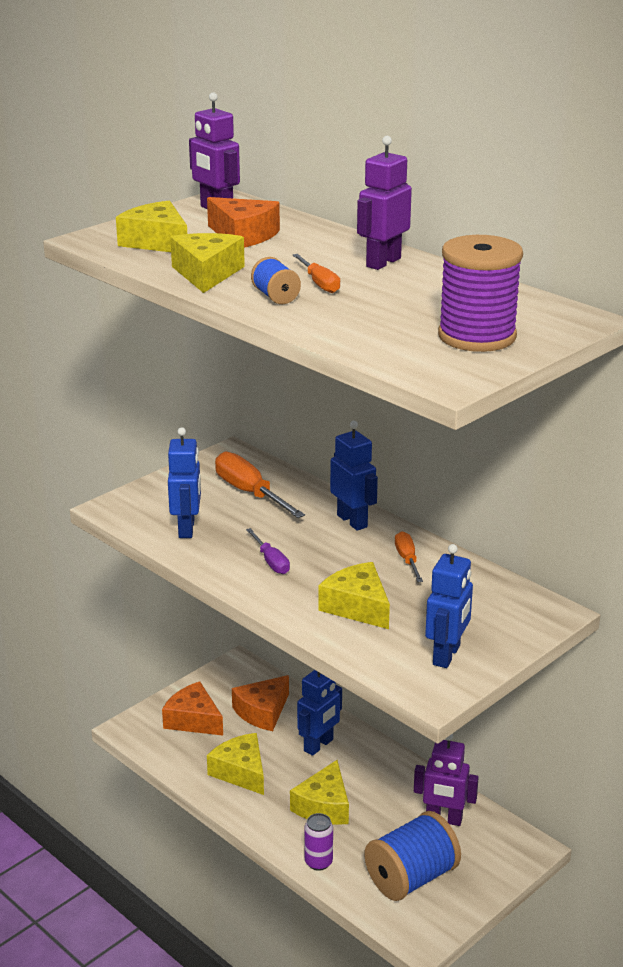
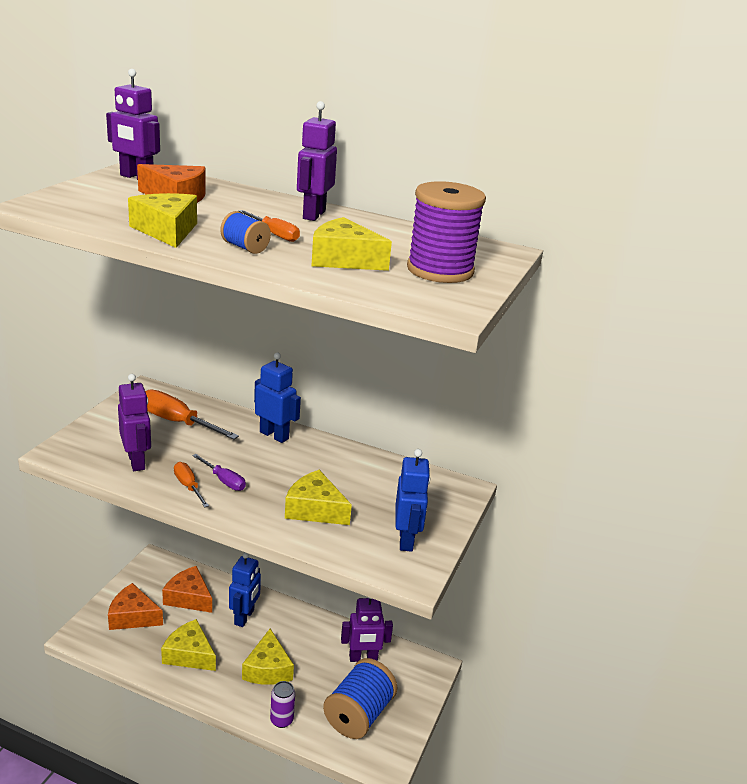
camera: 25 degrees left, 0 degrees up
yellow cheese [116,201,187,252] -> yellow cheese moved to [311,217,392,271]
blue robot [168,427,201,538] -> purple robot [118,374,151,471]
orange cheese [232,675,289,731] -> orange cheese turned 105 degrees clockwise [162,566,212,613]
orange screwdriver [395,531,423,582] -> orange screwdriver moved to [174,462,209,507]

